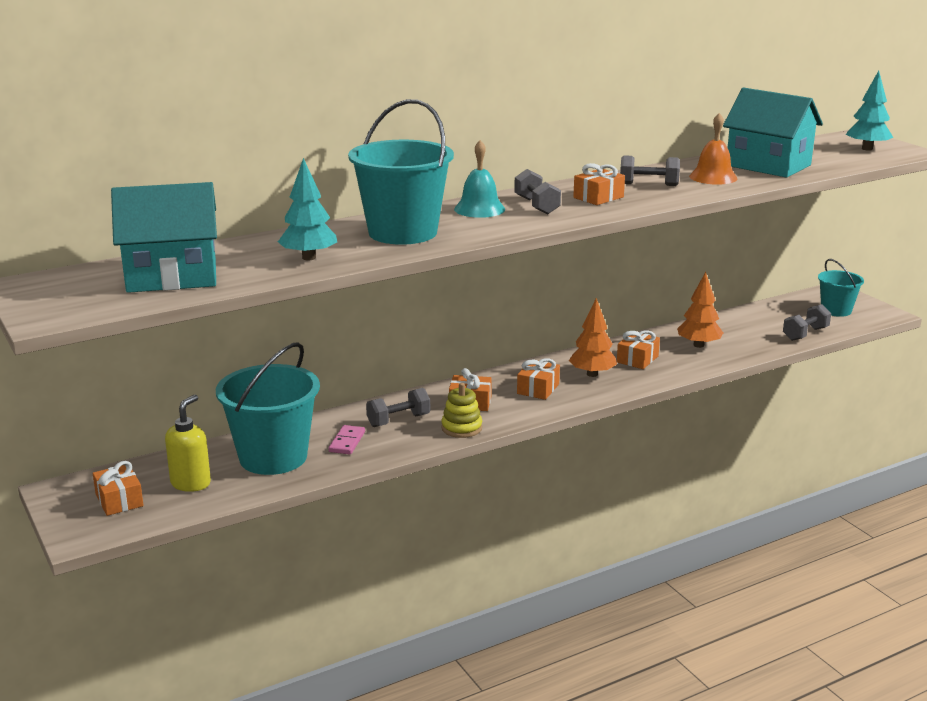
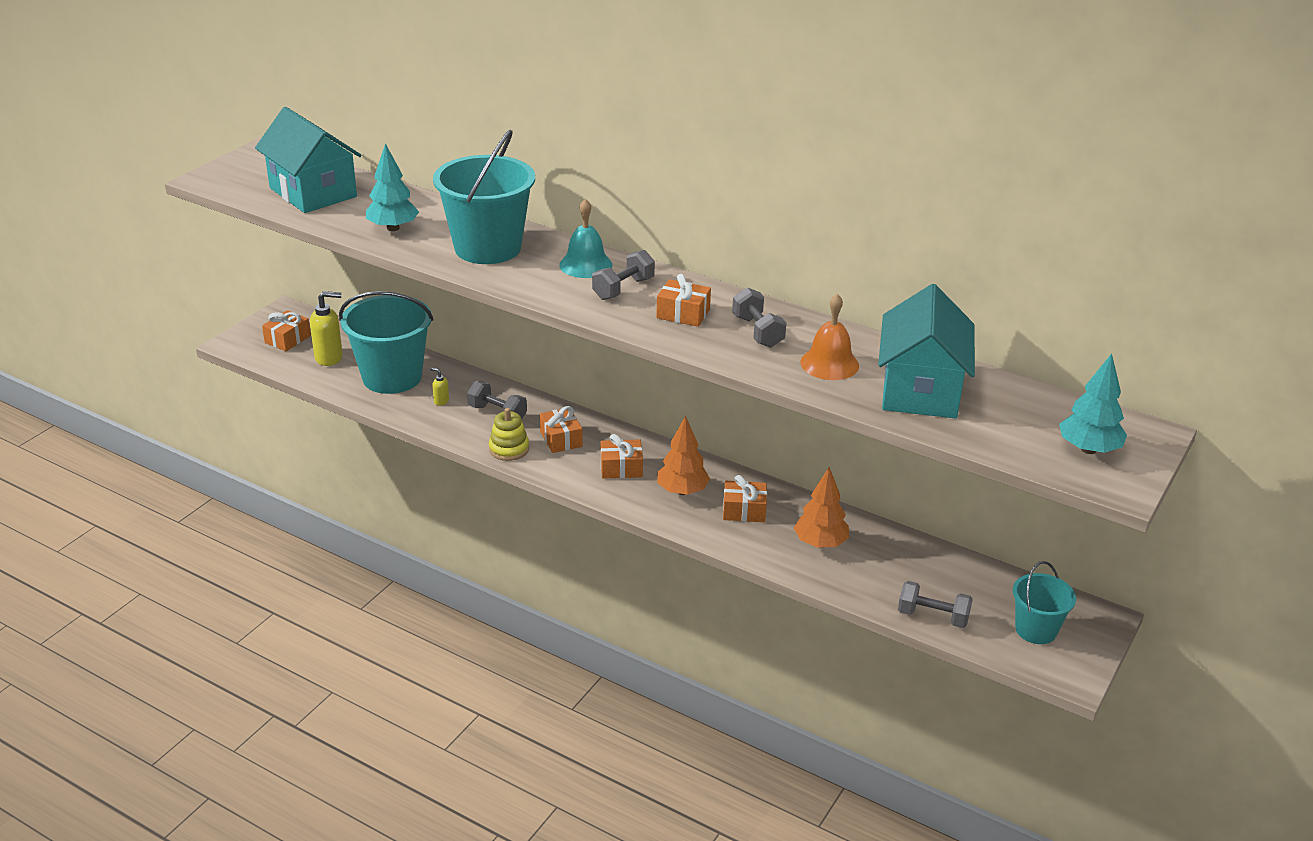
camera: 60 degrees right, 10 degrees up
pink domino [329,425,365,454] -> yellow soap dispenser [430,368,449,406]

